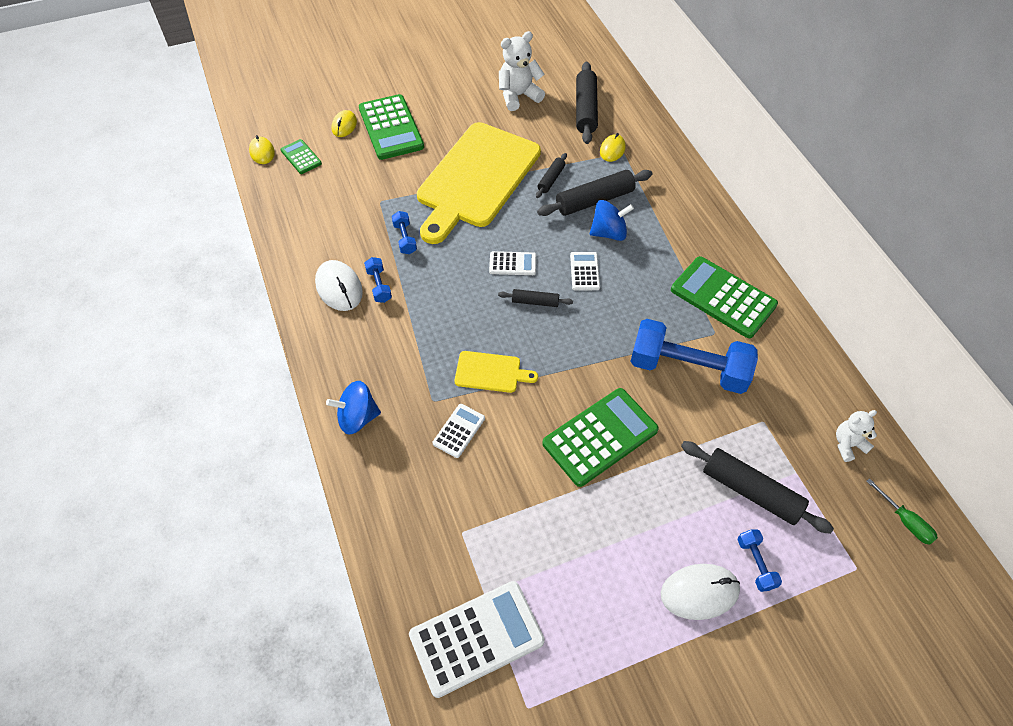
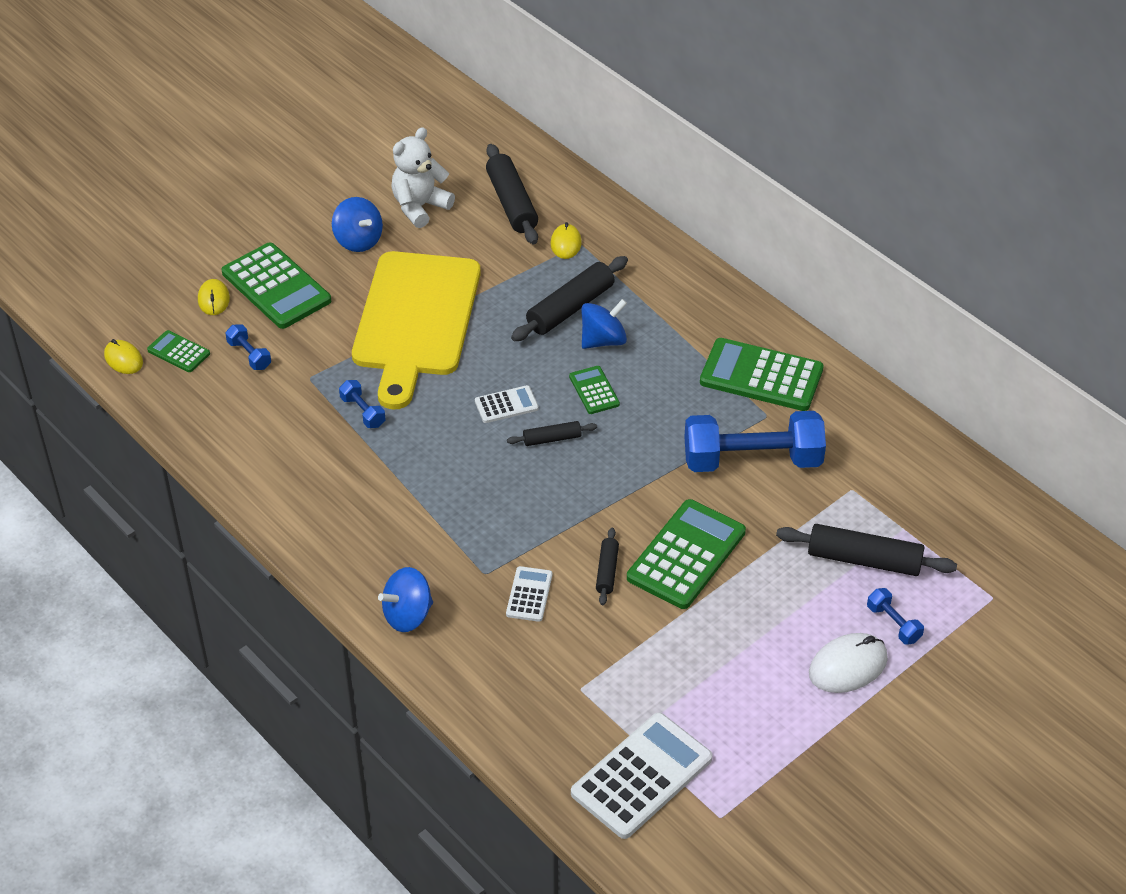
camera: 20 degrees left, 10 degrees down
white mouse [315,260,363,311] -> none
blue dumbbell [364,257,392,303] -> blue dumbbell moved to [225,324,271,370]
yellow cutting board [454,351,538,393] -> none
black rolling pin [536,153,567,198] -> black rolling pin moved to [596,528,619,605]
white calculator [570,252,600,290] -> green calculator [569,366,620,414]
white teddy bear [836,410,877,462] -> none
green screwdriver [866,478,938,545] -> none
none -> blue spinning top [332,197,383,252]

